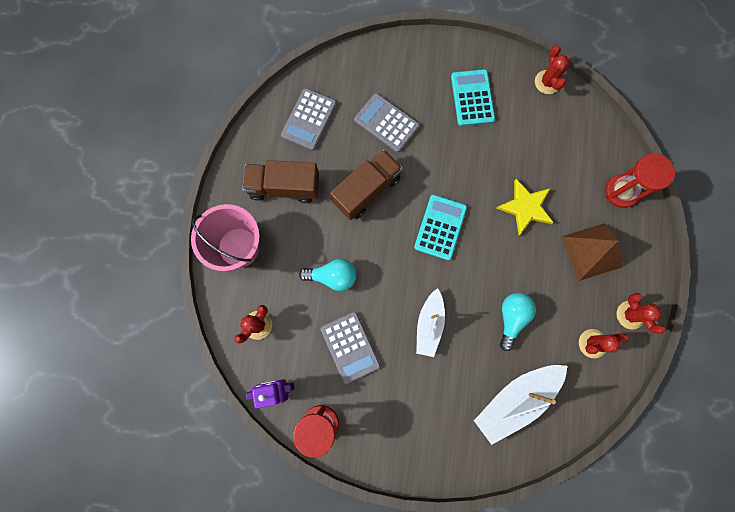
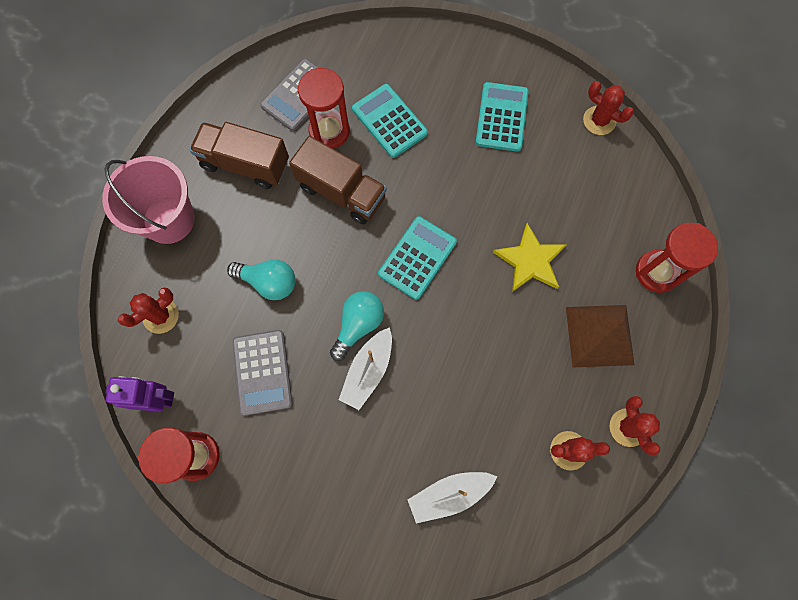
camera: 15 degrees right, 5 degrees down
brown truck [330,149,402,220] -> brown truck turned 60 degrees clockwise [289,136,387,224]
grey calculator [354,93,420,153] -> turquoise calculator [352,84,428,158]
white boat [474,365,568,445] -> white boat [408,472,498,523], size x0.65
turquoise light bulb [500,293,536,351] -> turquoise light bulb moved to [330,291,384,361]
red cactus [535,45,569,94] -> red cactus turned 60 degrees counterclockwise [583,81,634,135]
none -> red hourglass [298,68,350,149]

